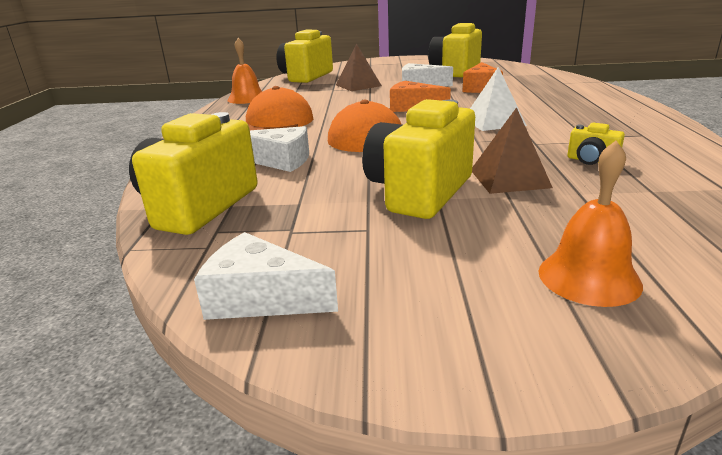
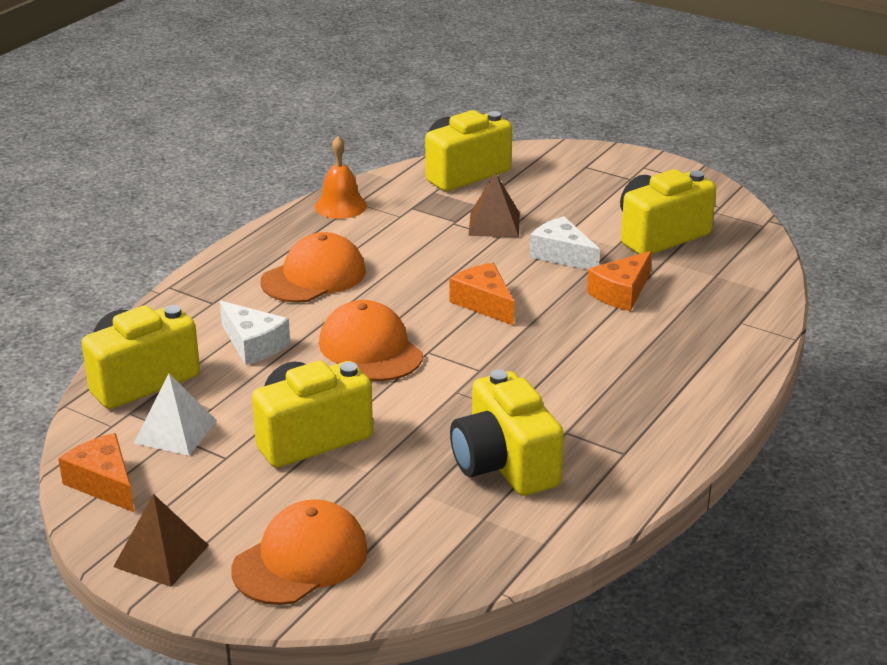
camera: 30 degrees right, 5 degrees up
white cheese [194,232,338,320] -> orange cheese [58,433,134,512]
white pyramid [470,67,527,131] -> white pyramid moved to [134,374,217,456]
brown pyramid [472,107,553,194] -> brown pyramid moved to [113,494,209,587]
orange bell [539,140,643,307] -> orange cap [231,500,368,605]
yellow camera [567,123,625,165] -> yellow camera [450,370,564,496], size x2.25

